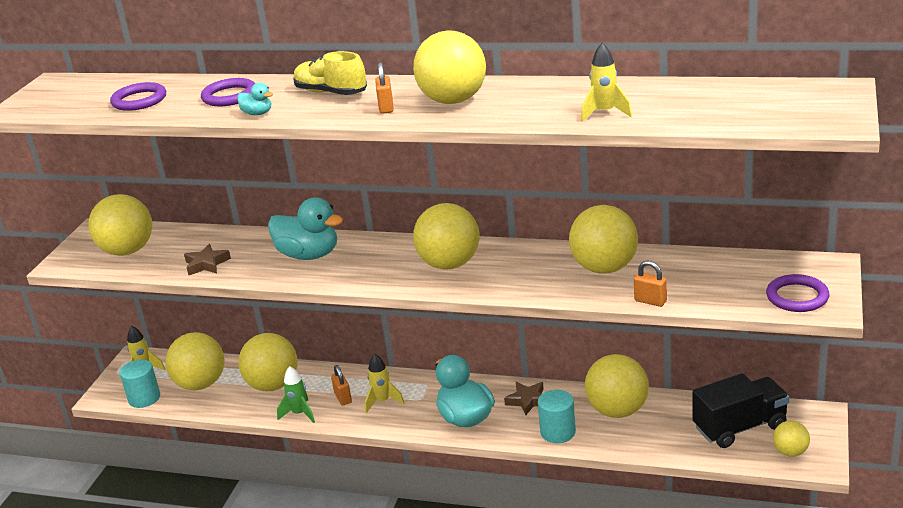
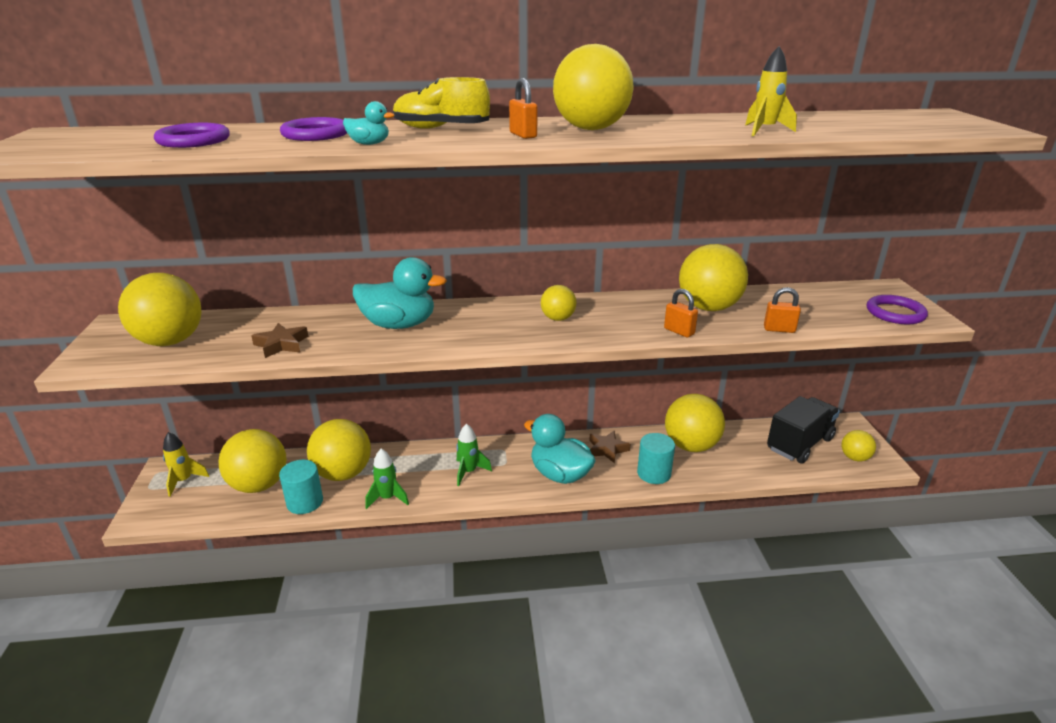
camera: 25 degrees left, 0 degrees up
turquoise cylinder [120,360,160,408] -> turquoise cylinder moved to [279,460,323,514]
orange padlock [331,365,352,406] -> orange padlock moved to [664,289,698,337]
yellow rocket [365,354,404,414] -> green rocket [456,423,492,486]
yellow ball [413,203,480,270] -> yellow ball [541,285,576,321], size x0.53

